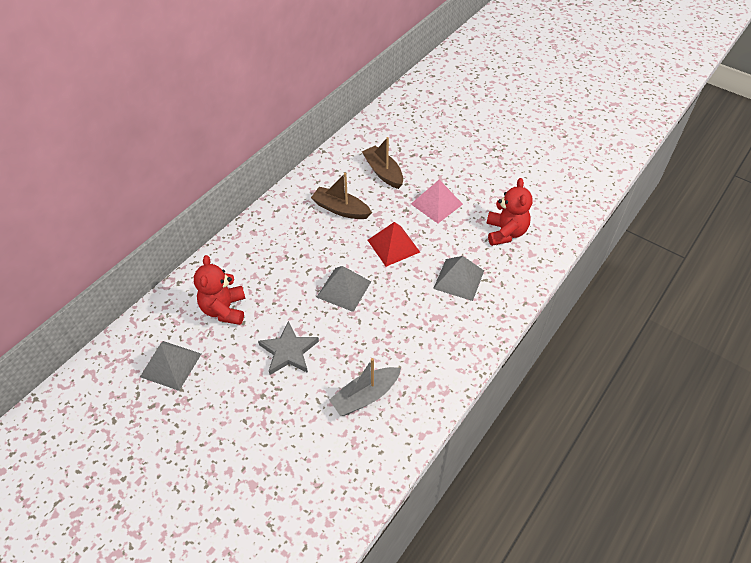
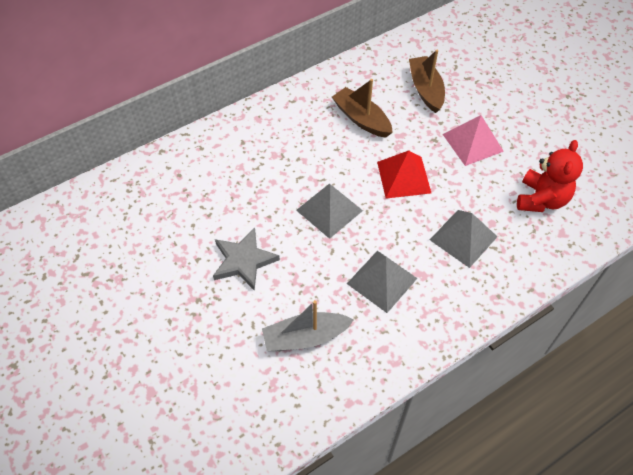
camera: 20 degrees right, 5 degrees up
grey pyramid [140,341,201,391] -> grey pyramid moved to [347,251,418,313]
red teddy bear [194,255,246,325] -> none

